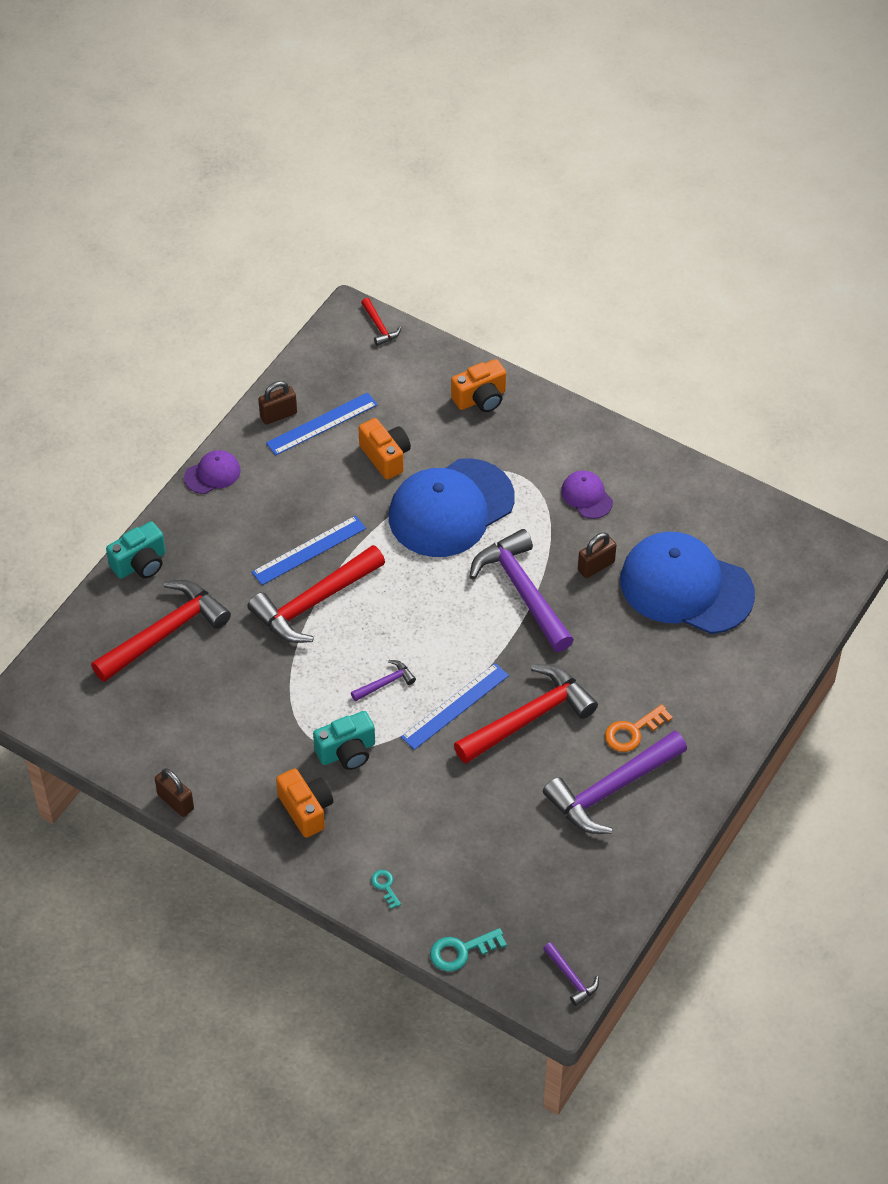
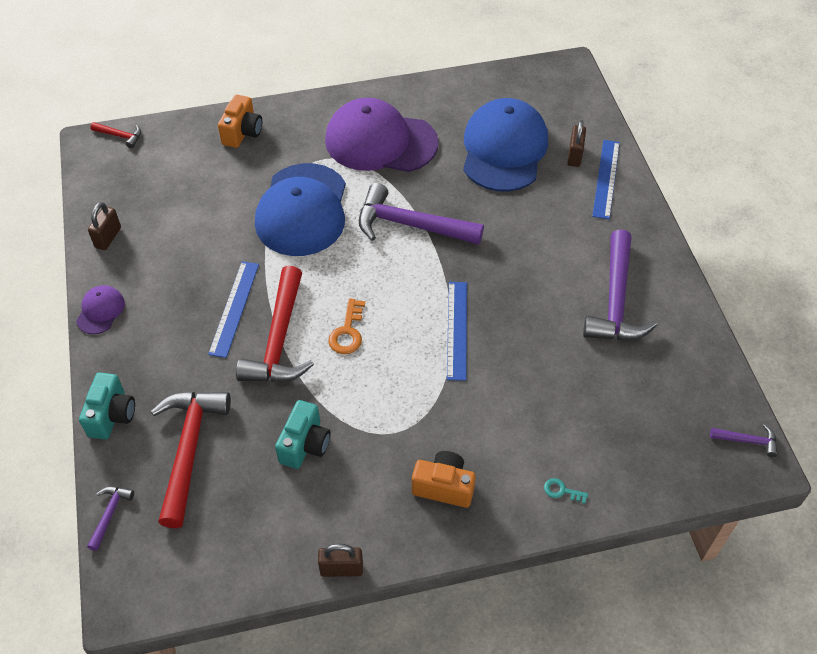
camera: 45 degrees left, 0 degrees up
blue ruler [266,392,378,456] -> blue ruler moved to [592,140,620,219]
turquoise camera [313,711,375,770] -> turquoise camera moved to [275,400,331,469]
purple hammer [351,660,416,702] -> purple hammer moved to [87,487,134,551]
orange camera [359,418,411,480] -> none
turquoise key [430,928,507,972] -> none
red hammer [454,664,598,764] -> none
purple cap [561,471,613,519] -> purple cap [325,98,438,172], size x2.28
brown padlock [578,532,616,578] -> brown padlock moved to [567,120,586,167]
orange key [605,704,673,752] -> orange key moved to [328,298,365,354]
blue cap [620,532,755,634] -> blue cap turned 120 degrees clockwise [463,98,548,192]

